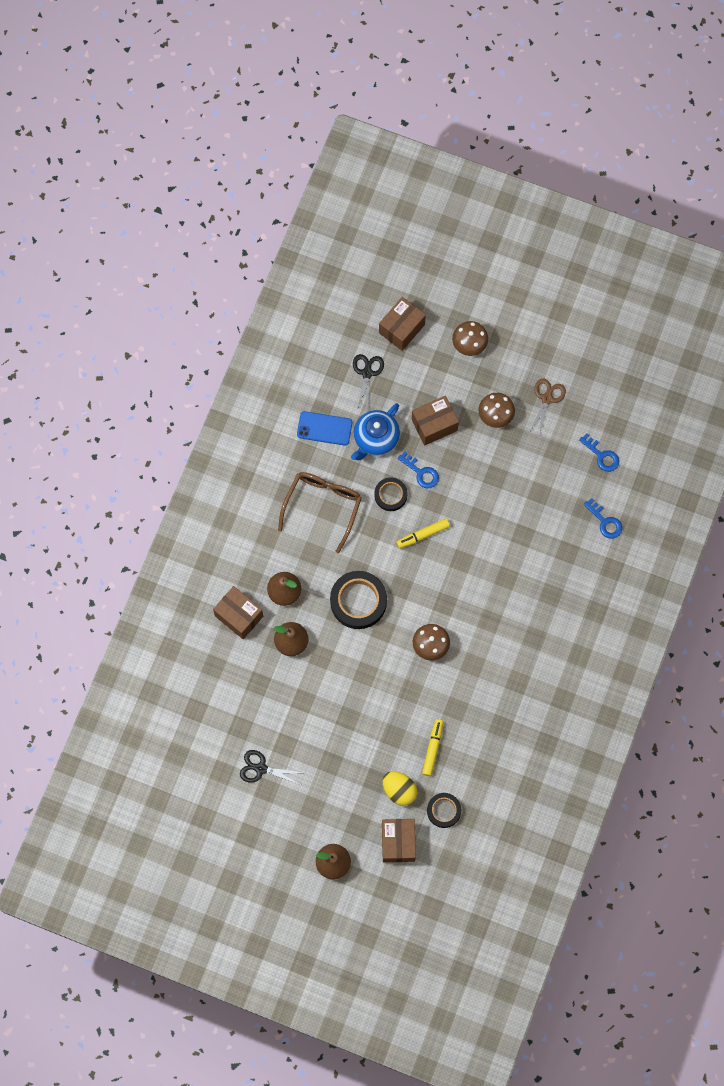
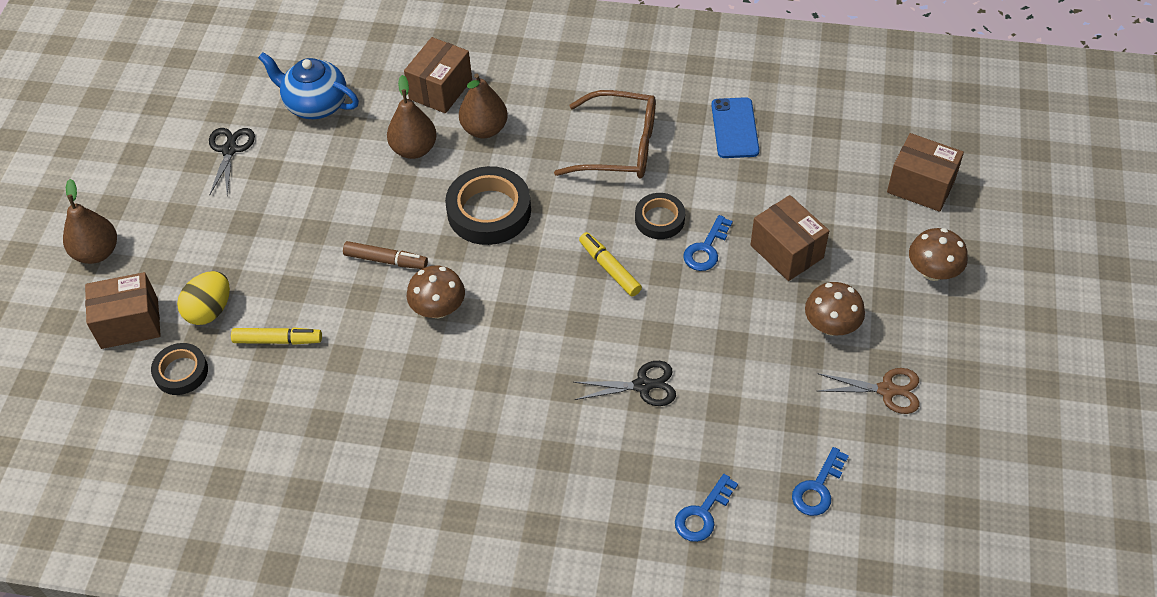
camera: 80 degrees right, 20 degrees down
blue teapot [351,403,400,460] -> blue teapot moved to [258,52,359,119]
black scissors [353,354,384,409] -> black scissors moved to [573,361,676,406]
none -> brown marker [343,241,428,269]

